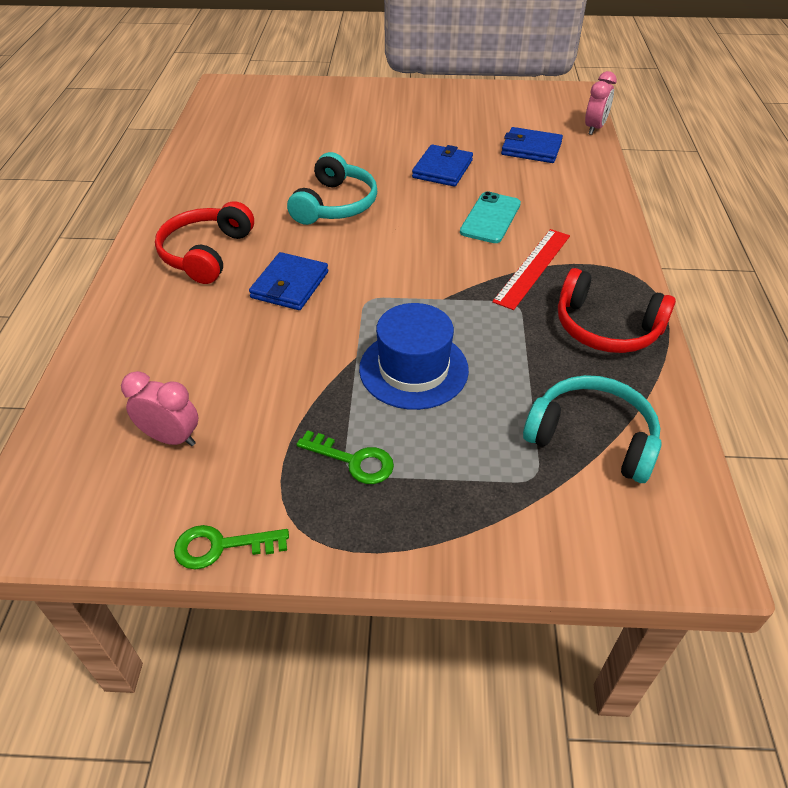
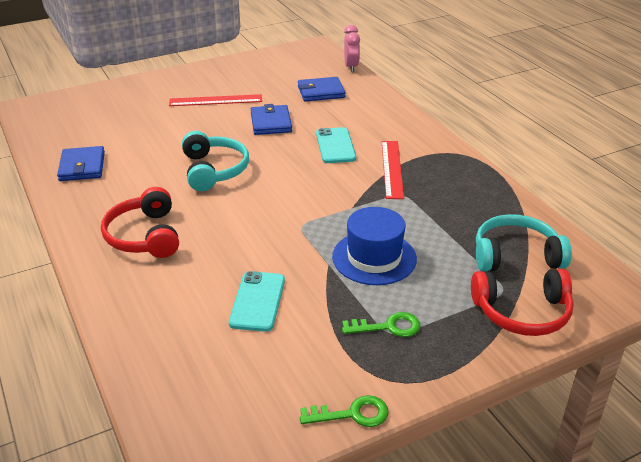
camera: 30 degrees left, 10 degrees down
pink clock [121,371,198,446] -> none
green key [174,525,289,569] -> green key turned 150 degrees counterclockwise [300,395,389,427]
blue wallet [249,252,328,310] -> blue wallet moved to [57,146,105,181]
red headphones [558,268,676,353] -> red headphones moved to [471,269,574,336]
none -> red ruler [169,94,262,106]
none -> turquoise phone [229,271,285,332]

